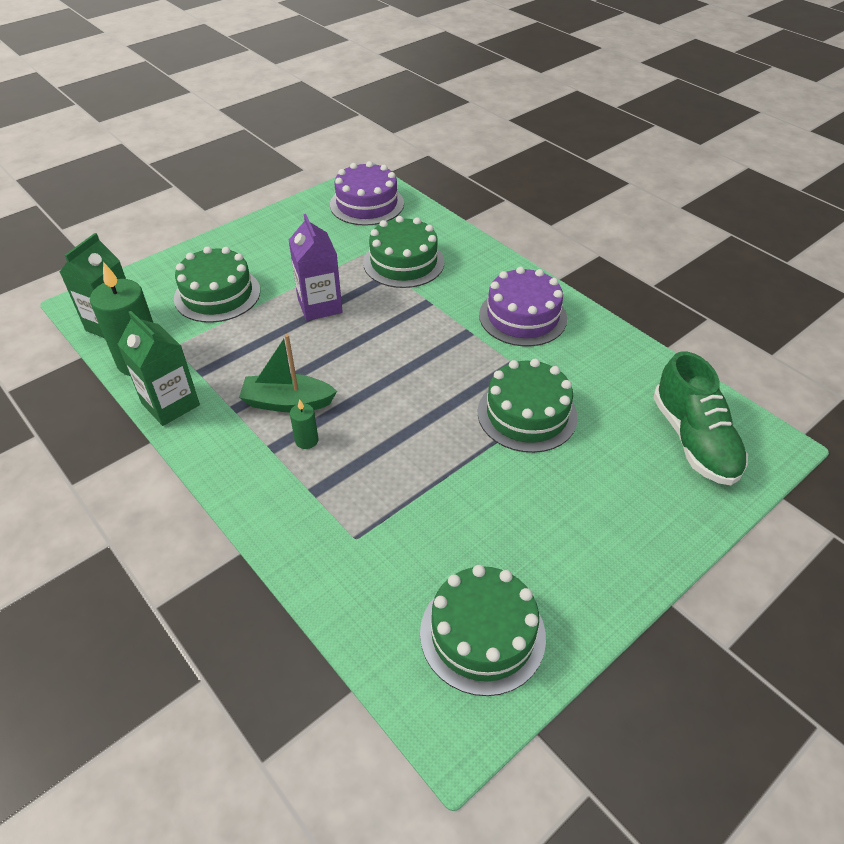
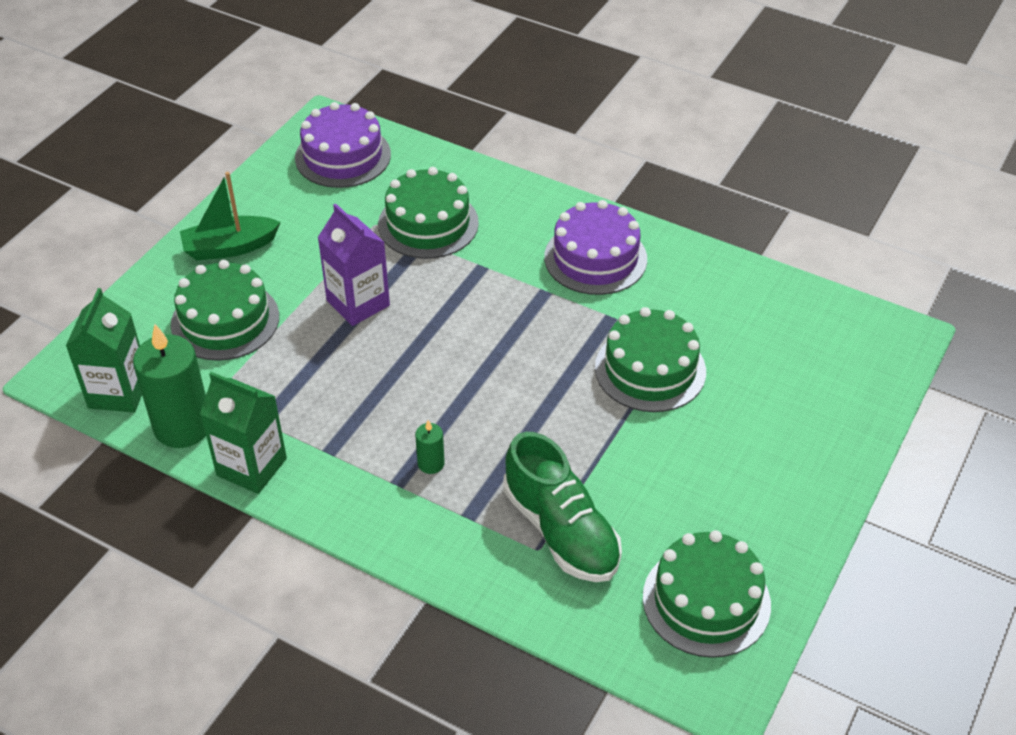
camera: 20 degrees left, 0 degrees up
green boat [239,334,337,413] -> green boat moved to [180,172,281,261]
green shoe [653,351,748,485] -> green shoe moved to [503,432,622,582]

